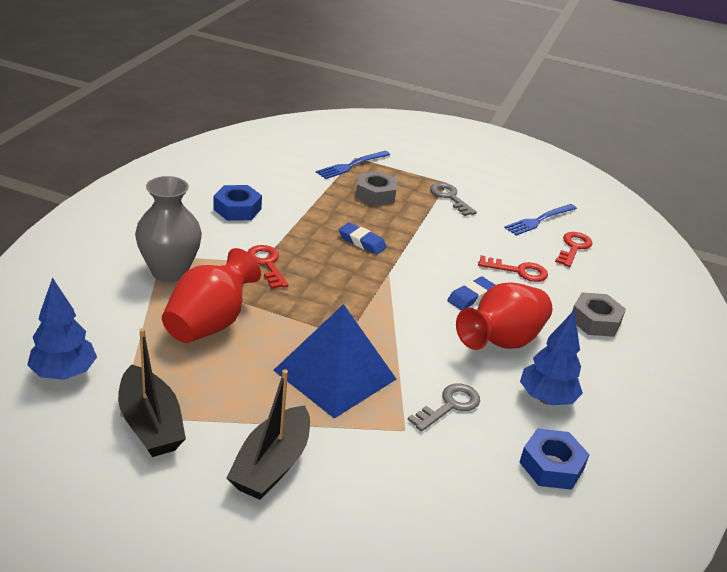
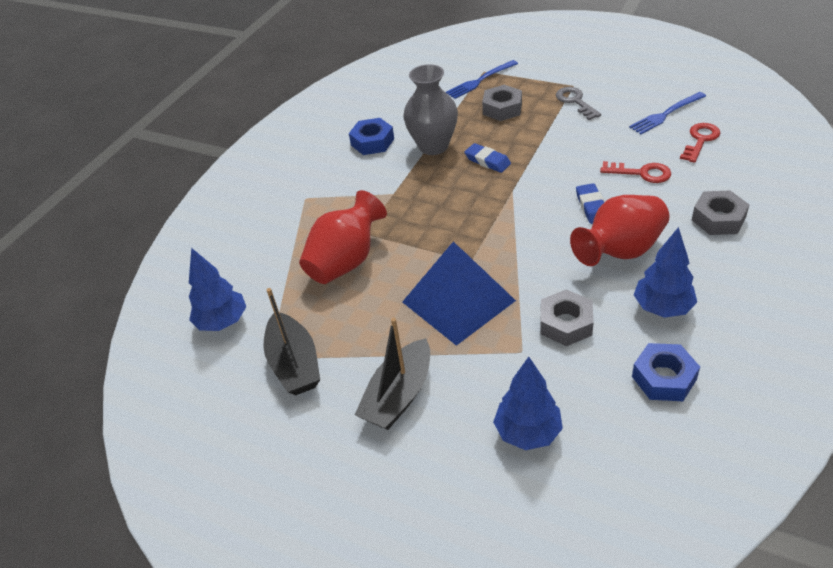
camera: 15 degrees right, 10 degrees up
grey vase [135,176,202,282] -> grey vase moved to [403,64,458,155]
red key [248,245,288,289] -> none
grey key [408,383,480,432] -> grey nut [540,289,594,346]
blue eraser [447,277,495,310] -> blue eraser turned 60 degrees counterclockwise [576,183,604,224]
none -> blue tree [493,357,563,450]

